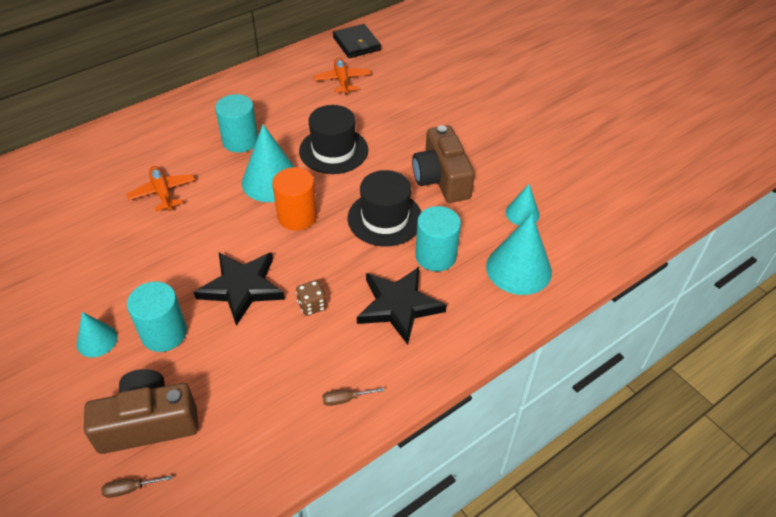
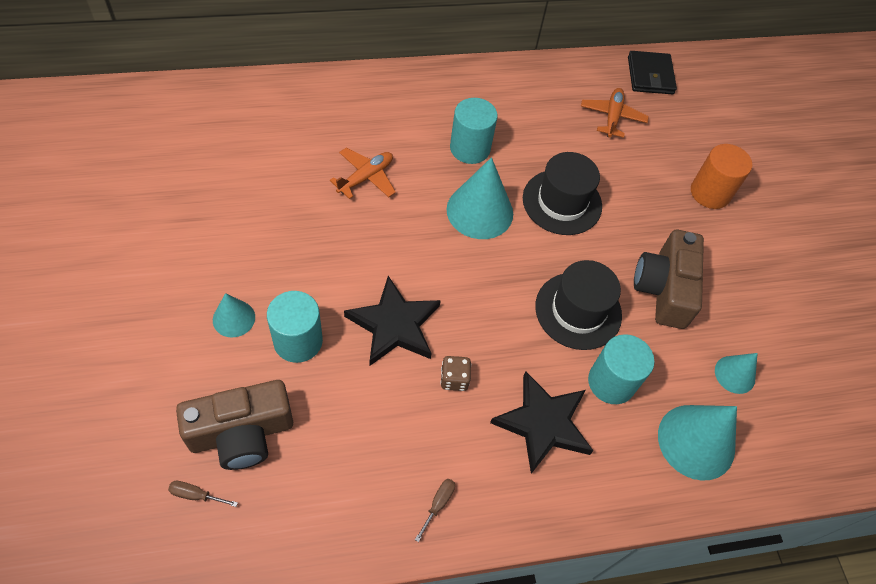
camera: 20 degrees right, 10 degrees up
brown camera [84,369,198,454] -> brown camera turned 150 degrees clockwise [176,380,293,470]
orange plane [126,166,195,211] -> orange plane turned 45 degrees clockwise [330,148,396,199]
orange cylinder [272,167,317,231] -> orange cylinder moved to [691,144,752,209]
brown screwdriver [322,387,384,406] -> brown screwdriver turned 105 degrees clockwise [415,479,455,542]

